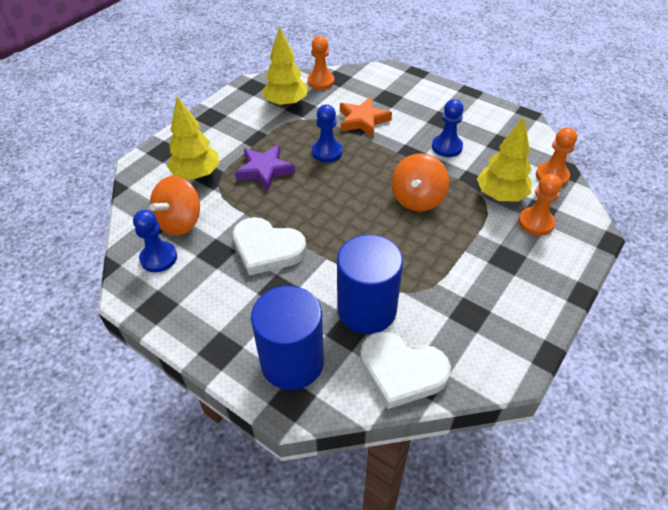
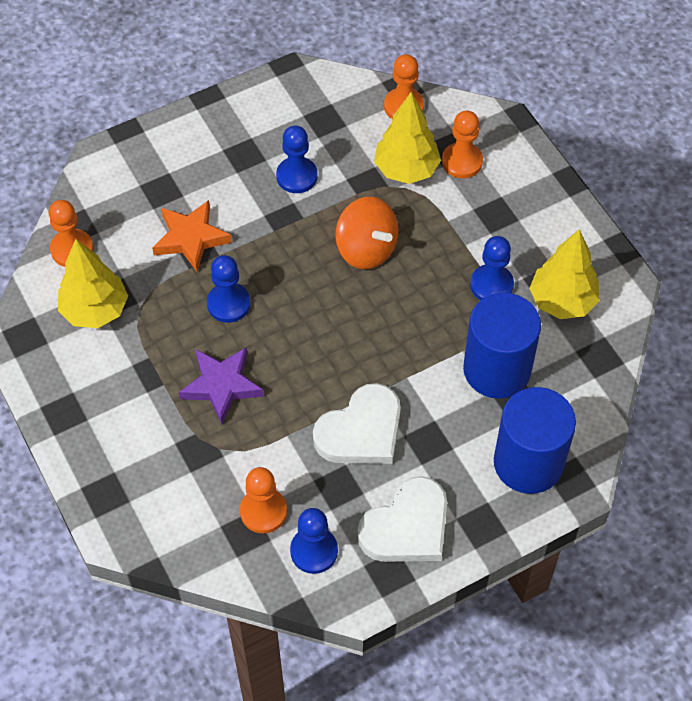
camera: 65 degrees left, 10 degrees up
orange spinning top [150,176,200,236] -> orange pawn [240,467,287,533]
yellow tree [167,96,220,180] -> yellow tree moved to [529,229,600,319]
white heart [360,331,451,409] -> white heart moved to [357,476,447,562]
none -> blue pawn [470,236,514,300]

